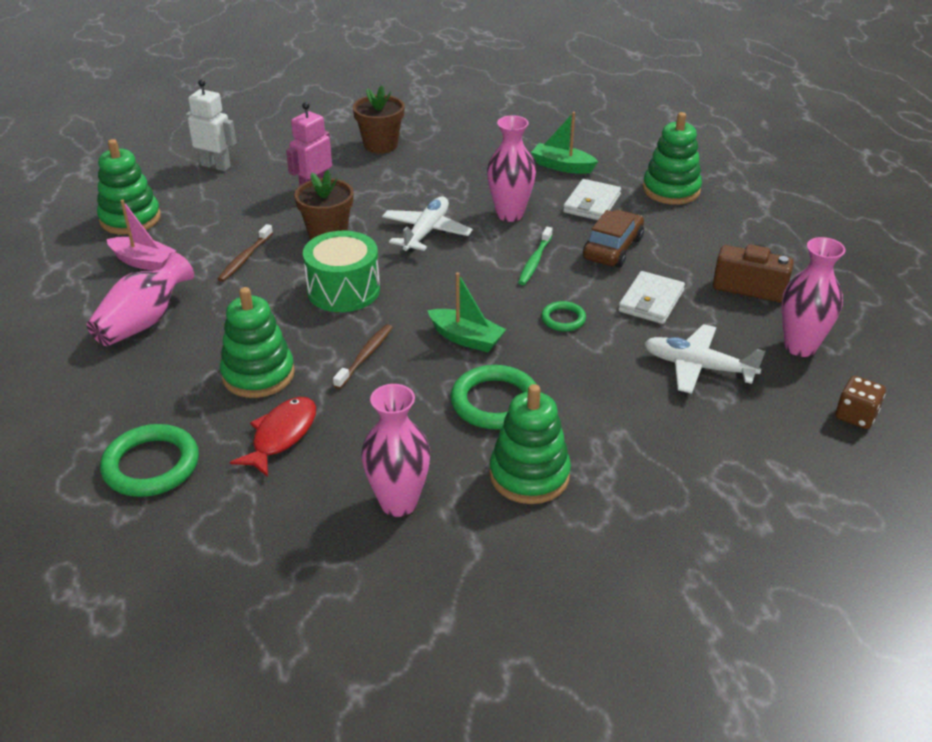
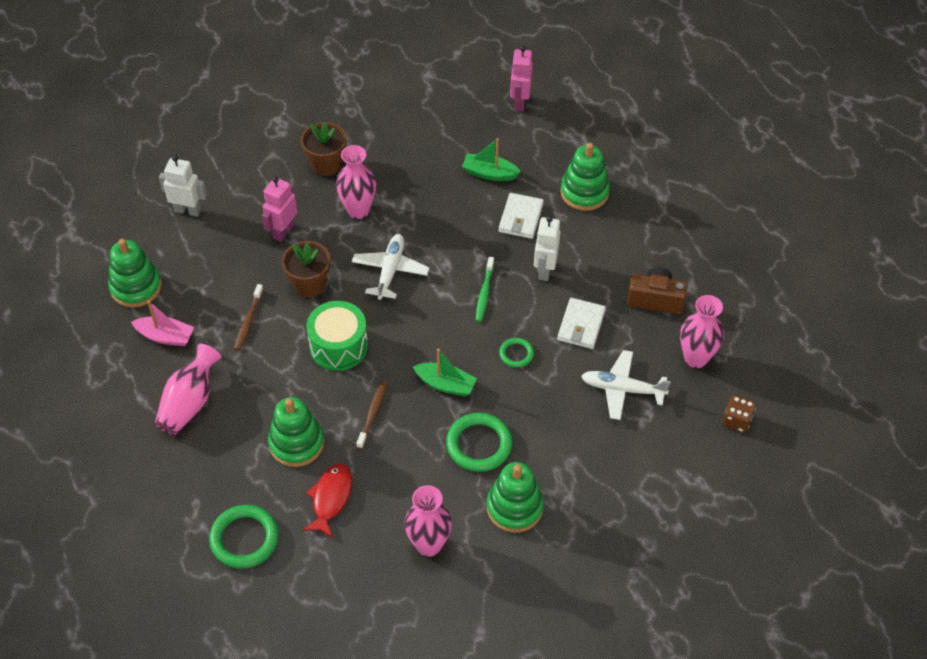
camera: 10 degrees left, 15 degrees up
pink vase [487,115,536,222] -> pink vase moved to [336,145,376,219]
brown car [583,210,644,268] -> white robot [534,216,560,281]
none -> pink robot [510,46,533,112]

